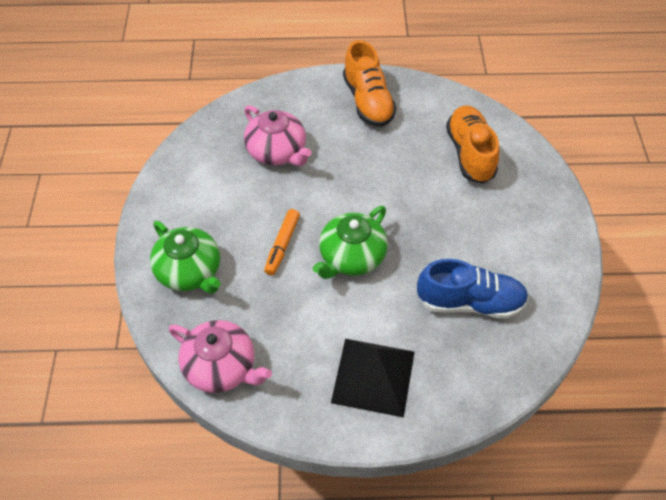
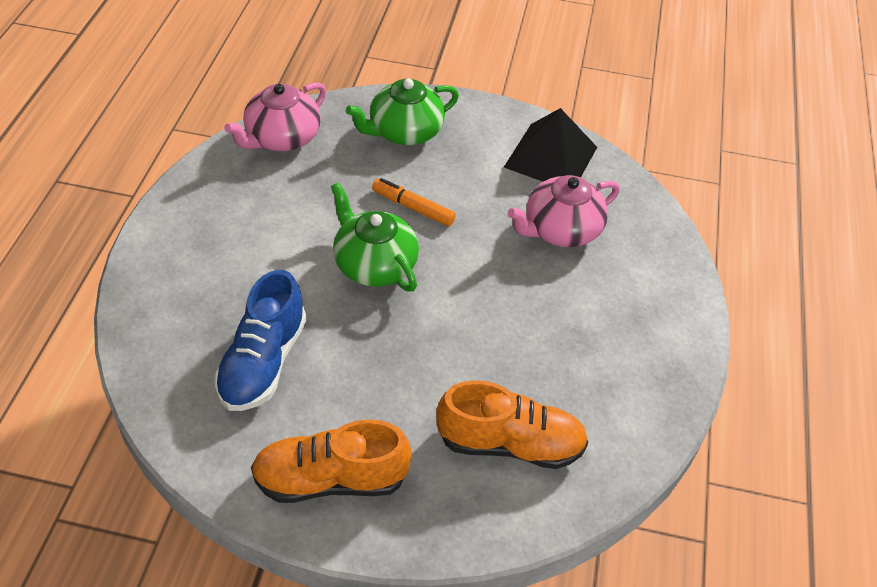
camera: 100 degrees right, 5 degrees down
black pyramid [331,339,415,418] -> black pyramid moved to [504,108,597,182]
orange shoe [343,40,397,127] -> orange shoe moved to [251,420,412,503]

